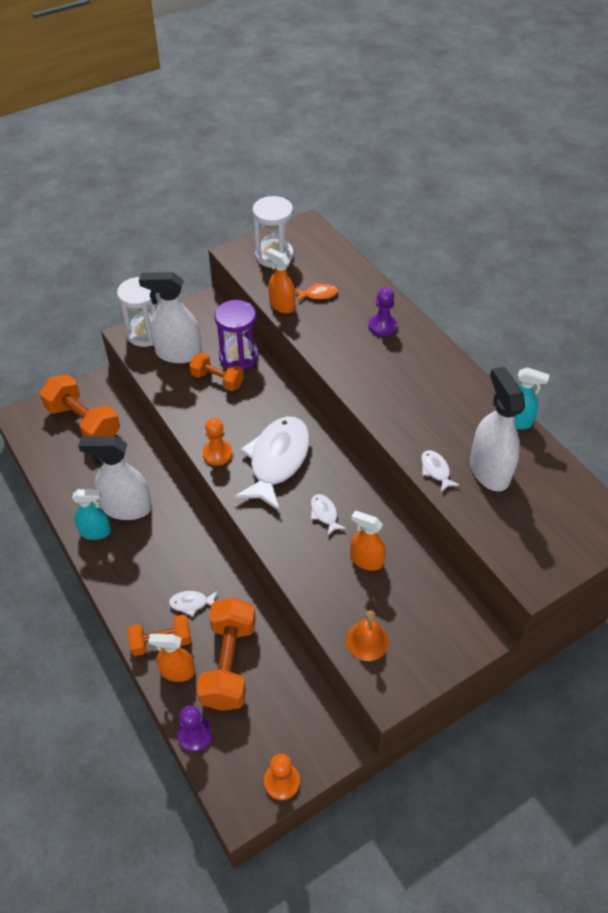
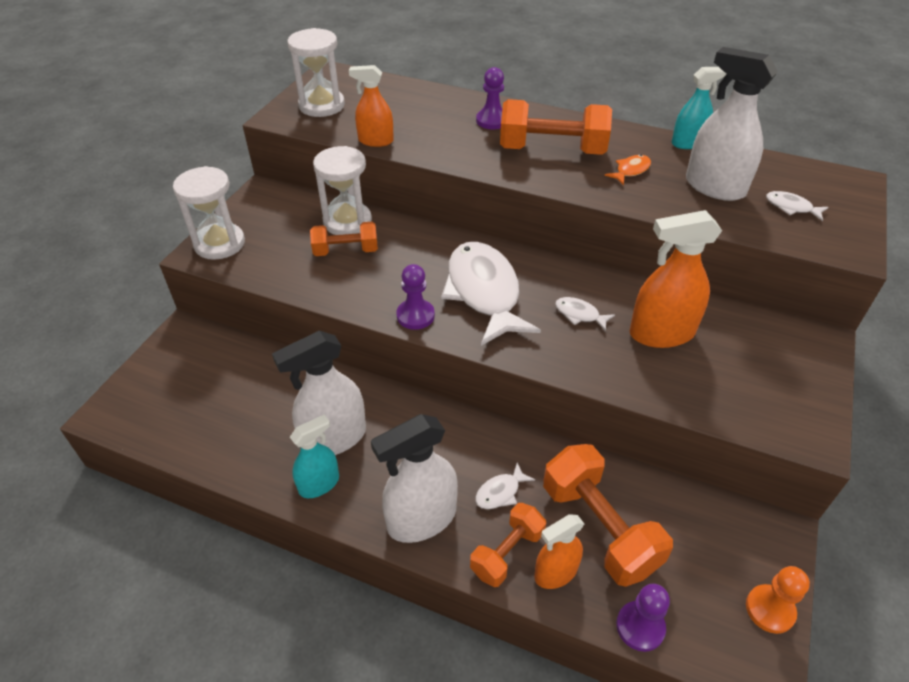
camera: 35 degrees left, 5 degrees down
orange dumbbell [39,374,120,437] -> orange dumbbell moved to [500,99,612,155]
white spray bottle [139,272,202,363] -> white spray bottle moved to [371,414,458,543]
orange pawn [202,418,233,466] -> purple pawn [396,264,435,330]
purple hourglass [214,300,258,370] -> white hourglass [313,146,372,235]
orange fish [295,283,338,302] -> orange fish moved to [605,155,651,185]
orange bell [346,610,389,661] -> none
orange spray bottle [350,511,386,571] -> orange spray bottle [630,210,722,348], size x1.62
white fish [421,450,460,492] -> white fish moved to [766,191,829,221]

